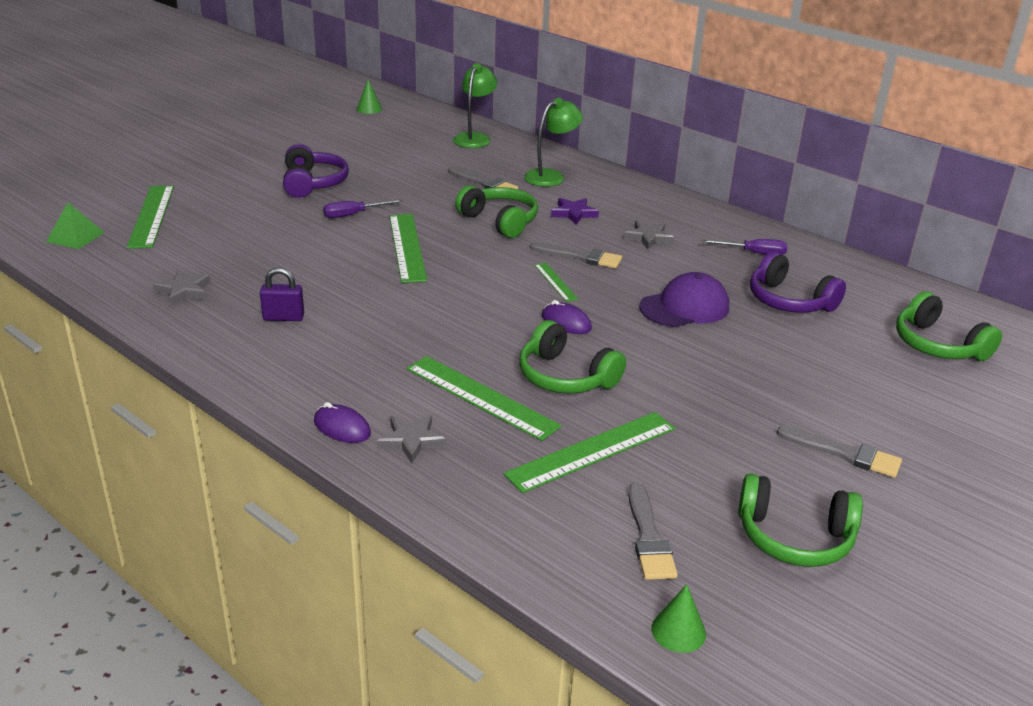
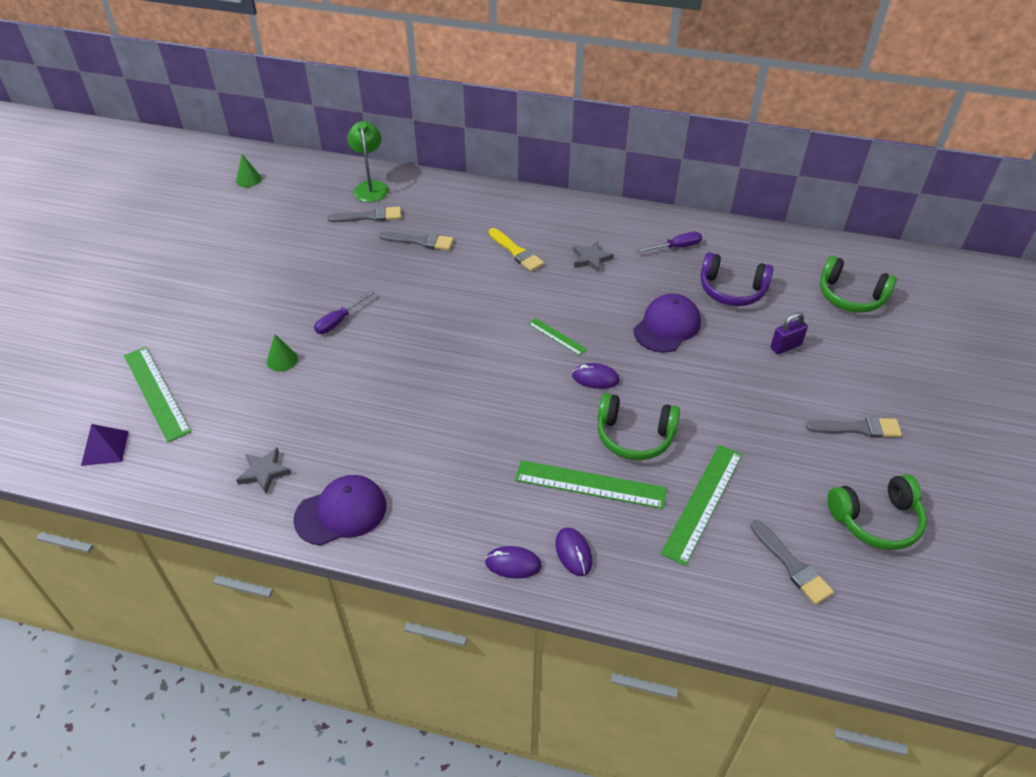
camera: 25 degrees left, 15 degrees up
green pyramid [46,203,105,249] -> purple pyramid [81,424,129,466]
purple padlock [260,267,304,321] -> purple padlock moved to [770,312,808,354]
purple headphones [283,144,349,198] -> none
grey star [377,415,446,463] -> purple mouse [555,527,593,576]
green ruler [389,214,427,283] -> none
green headphones [455,185,538,238] -> none
green lamp [524,98,583,187] -> none
grey brush [530,242,622,268] -> grey brush moved to [327,206,401,222]
purple star [551,198,599,225] -> yellow brush [489,228,544,272]
green cone [651,584,706,653] -> green cone moved to [267,334,298,372]
none -> purple cap [293,475,386,546]

